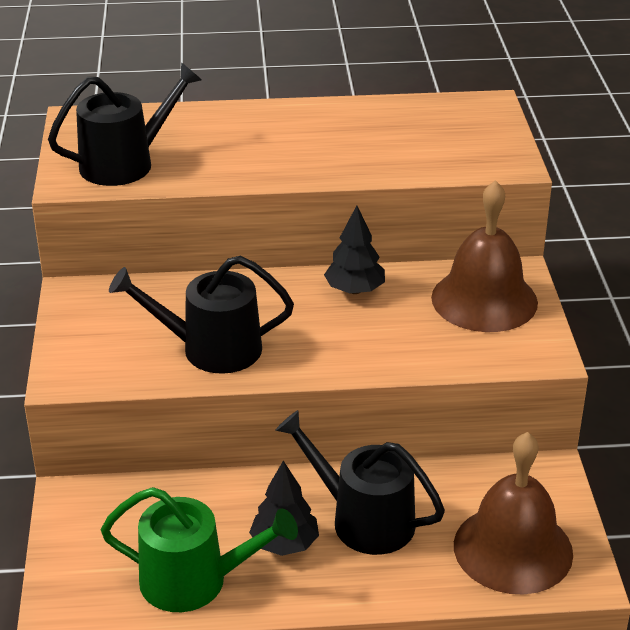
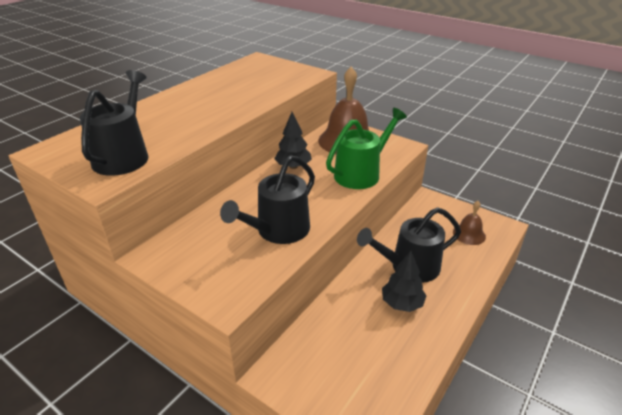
camera: 50 degrees left, 0 degrees up
green watering can [101,487,298,612] -> green watering can moved to [326,108,407,189]
brown bell [454,432,573,595] -> brown bell [453,201,486,245], size x0.50

